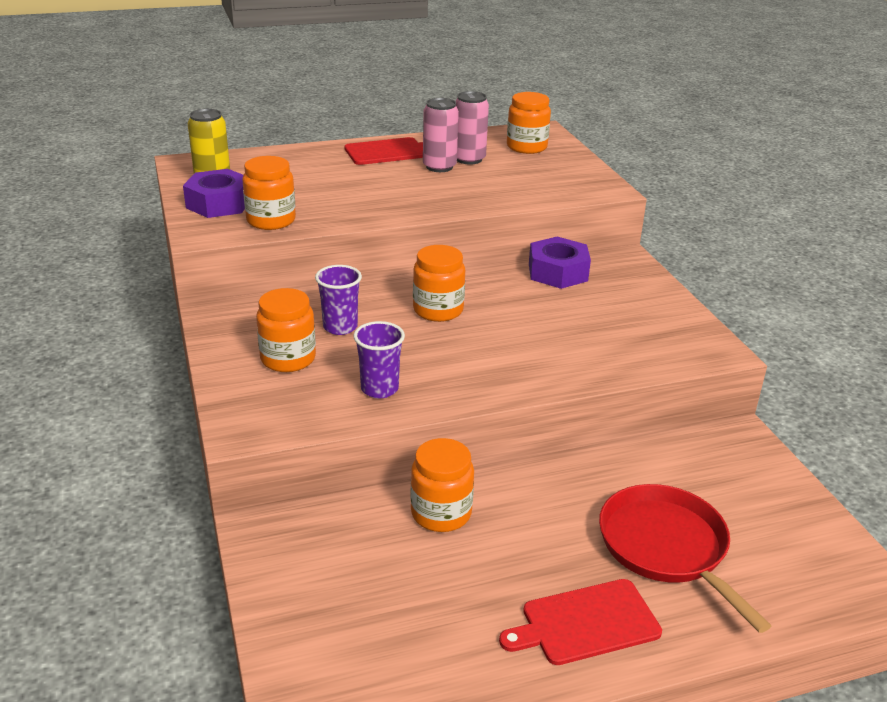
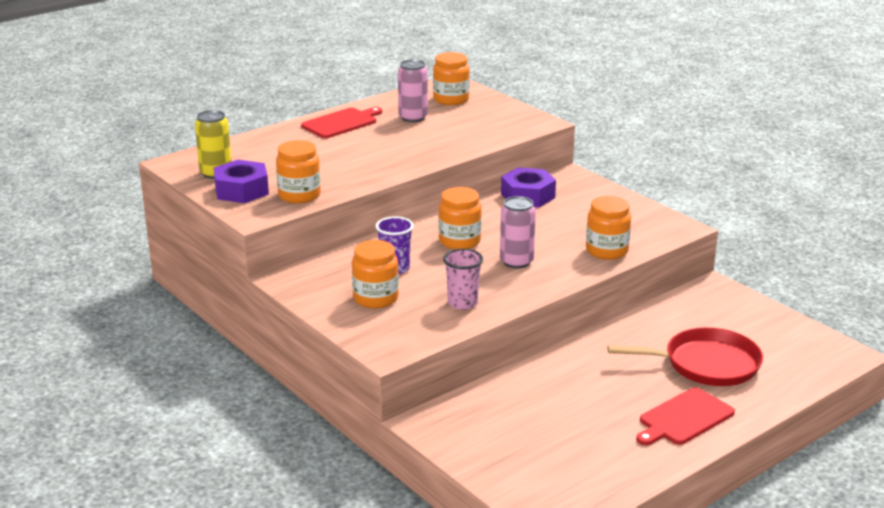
camera: 20 degrees left, 5 degrees down
purple cup [354,321,405,398] -> pink cup [443,249,483,310]
orange jar [411,438,474,532] -> orange jar moved to [586,196,631,260]
pink can [423,98,459,172] -> pink can moved to [500,196,536,269]
red pan [599,484,771,633] -> red pan turned 135 degrees clockwise [607,327,763,386]

